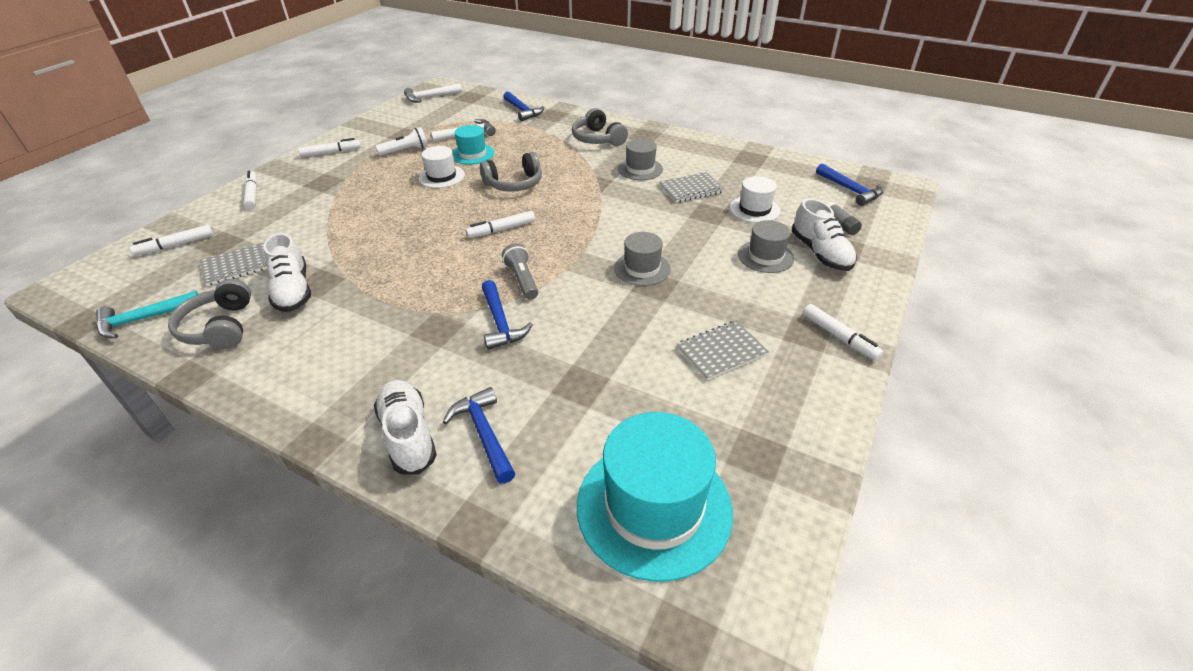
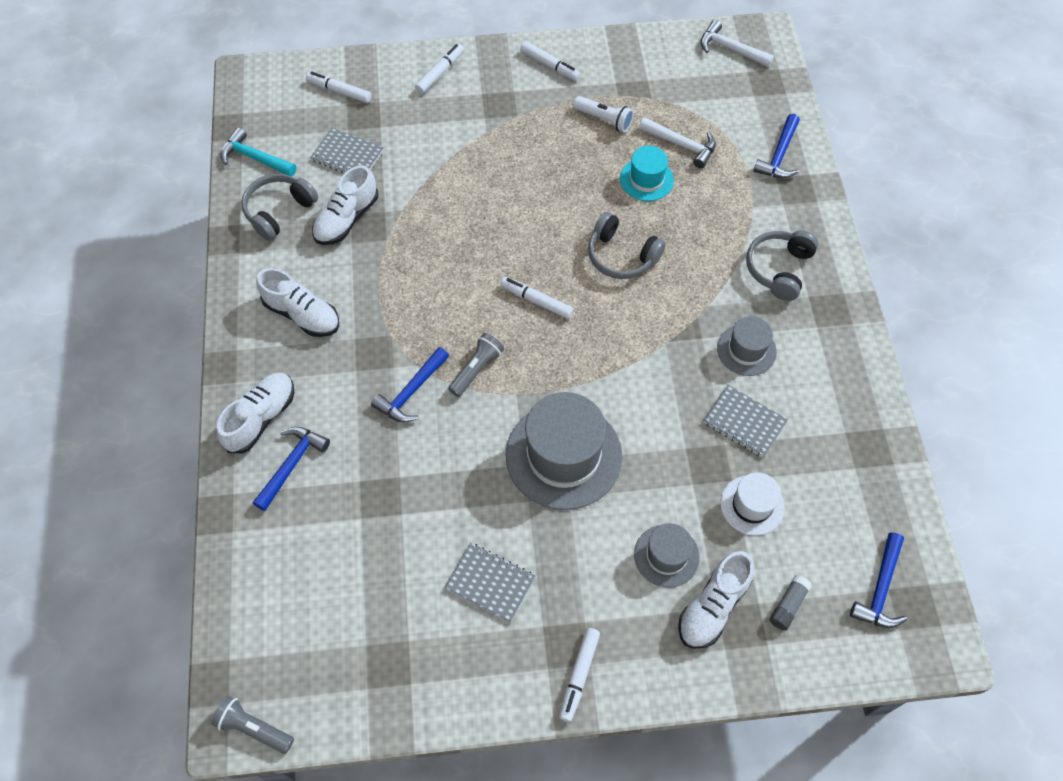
camera: 55 degrees right, 20 degrees up
white hat [418,146,465,188] -> none
turquoise hat [577,412,733,582] -> none
grey hat [614,232,671,286] -> grey hat [505,392,622,510], size x1.87
none -> grey flashlight [211,696,294,754]
none -> white shoe [257,268,339,337]

